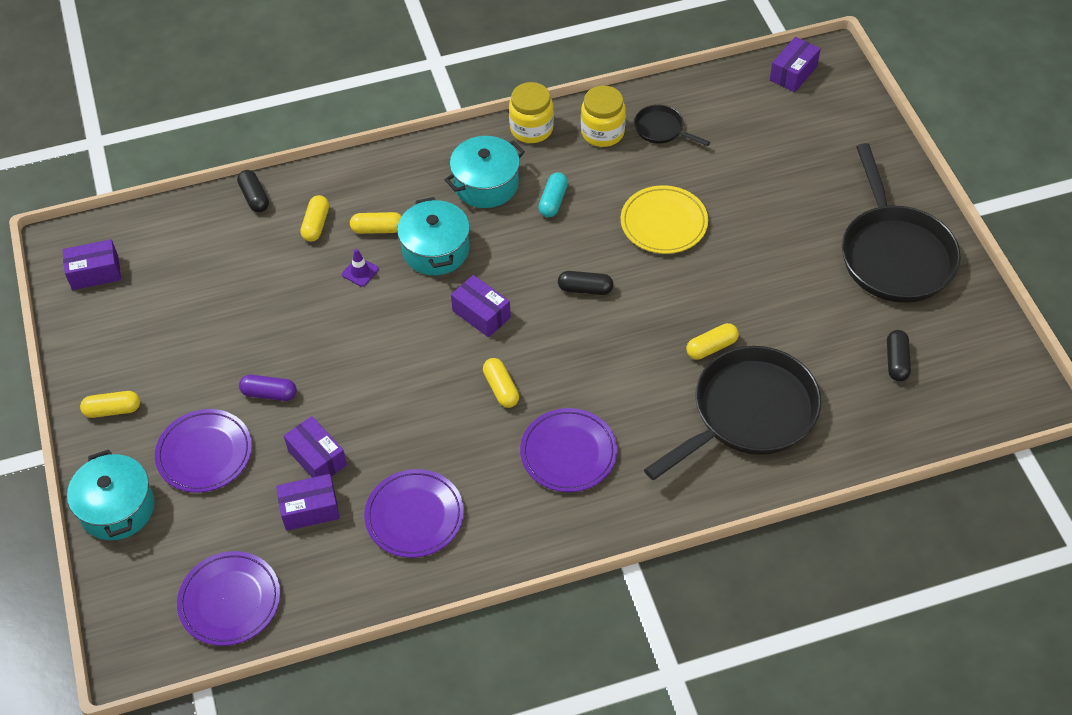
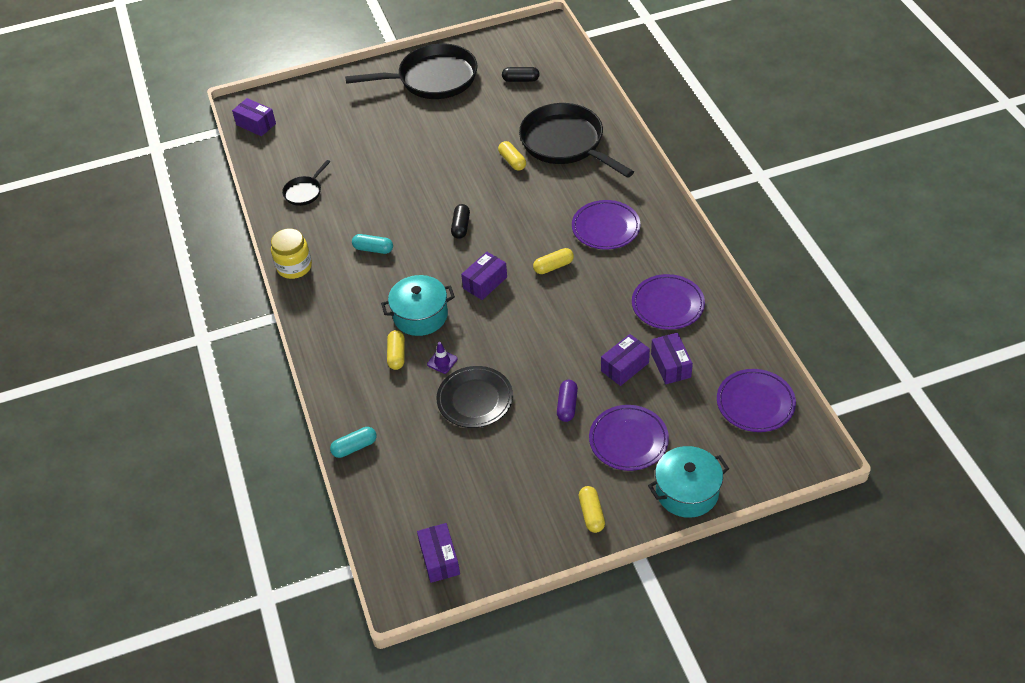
camera: 90 degrees left, 5 degrees down
black capsule [237,170,269,212] -> turquoise capsule [330,427,377,458]
yellow capsule [301,195,329,242] -> none
turquoise pot [445,136,525,208] -> none
yellow jar [581,86,626,147] -> none
yellow plate [621,185,708,254] -> none
none -> black plate [436,366,513,428]

